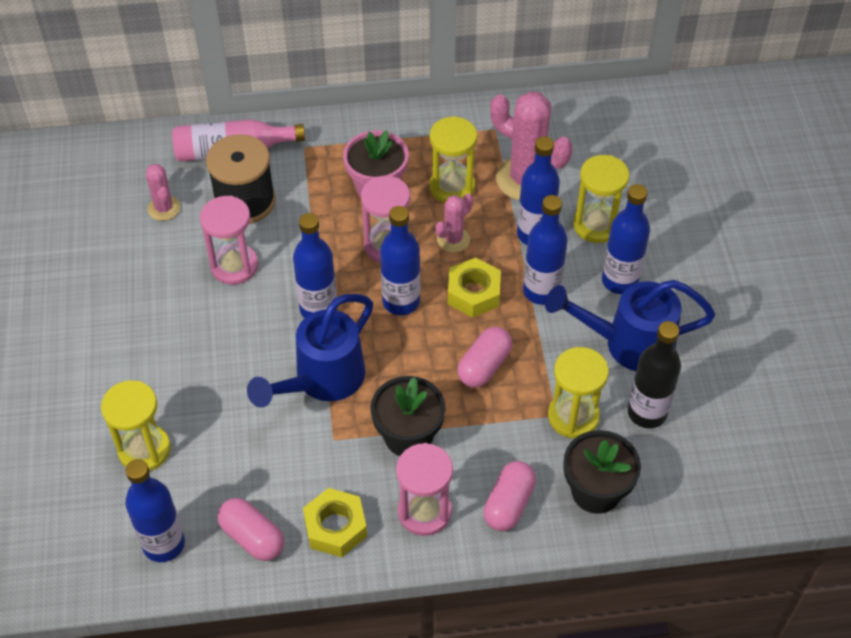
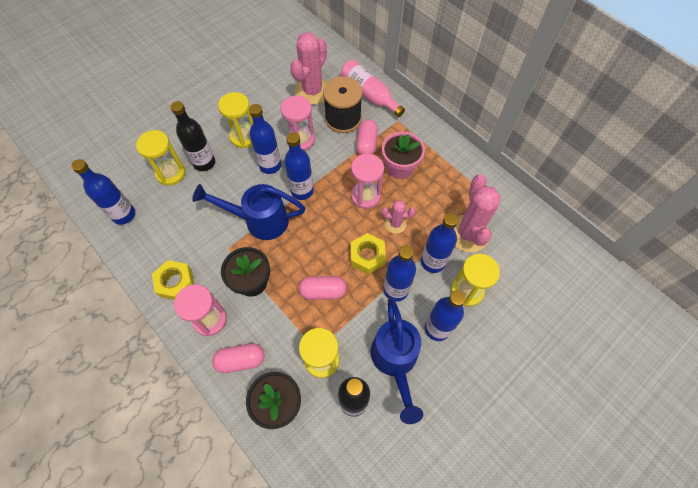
camera: 55 degrees right, 10 degrees up
pink cactus [146,164,181,221] -> pink cactus [290,32,327,105], size x1.90
pink capsule [218,498,284,561] -> pink capsule moved to [356,119,378,155]
blue bottle [380,206,420,316] -> blue bottle moved to [249,104,281,174]
yellow hourglass [429,116,477,203] -> yellow hourglass moved to [218,92,253,148]
blue watering can [545,280,715,371] -> blue watering can turned 150 degrees counterclockwise [371,298,423,424]
none -> black bottle [171,101,215,171]

